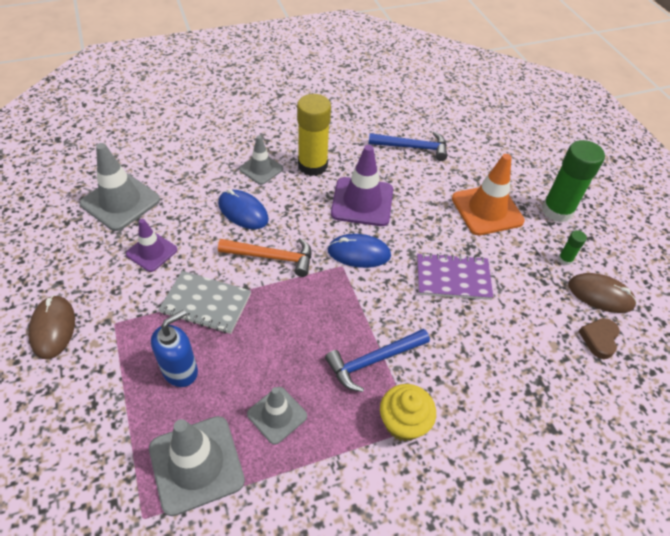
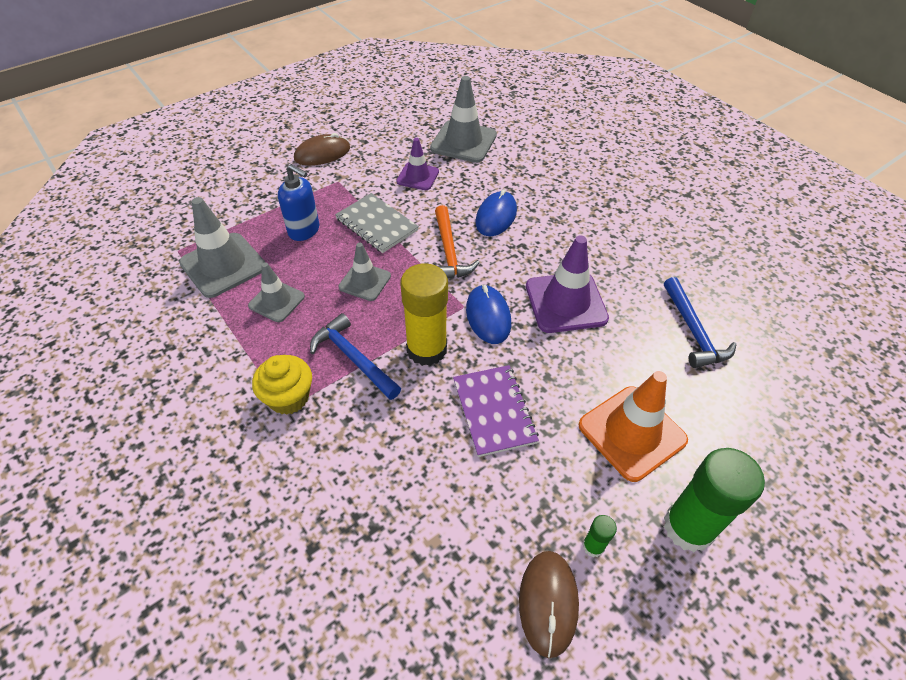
camera: 75 degrees right, 0 degrees up
grey notebook [158,271,251,334] -> grey notebook turned 45 degrees counterclockwise [335,193,419,253]
grey traffic cone [239,135,283,185] -> grey traffic cone moved to [338,243,391,301]
yellow glue stick [297,94,331,176] -> yellow glue stick moved to [401,263,448,366]
brown heart [578,318,620,359] -> none

